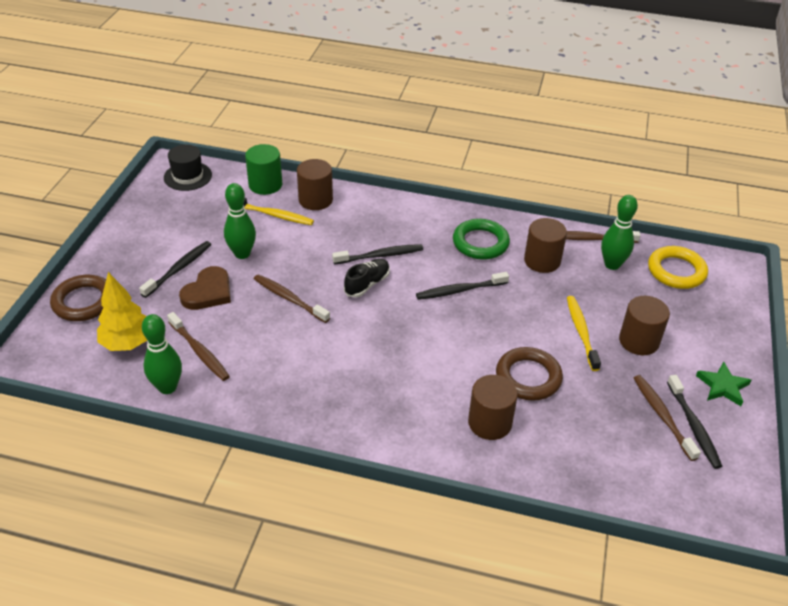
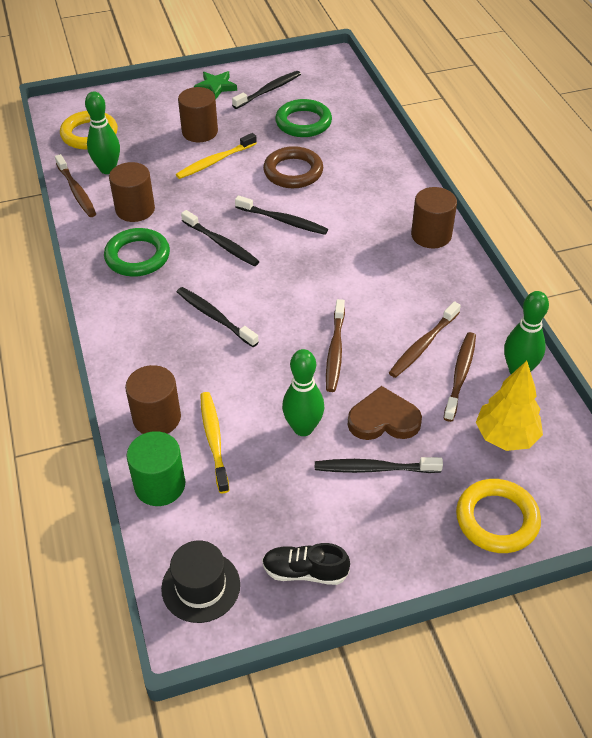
camera: 120 degrees left, 5 degrees up
brown ring [50,275,106,321] -> yellow ring [456,479,541,553]
black shoe [344,259,390,297] -> black shoe moved to [262,543,350,585]
brown cylinder [468,375,518,440] -> brown cylinder moved to [411,187,457,249]
brown toothbrush [634,375,701,461] -> brown toothbrush moved to [389,301,461,378]
none -> black toothbrush [235,196,328,235]
none -> green ring [275,99,332,137]

